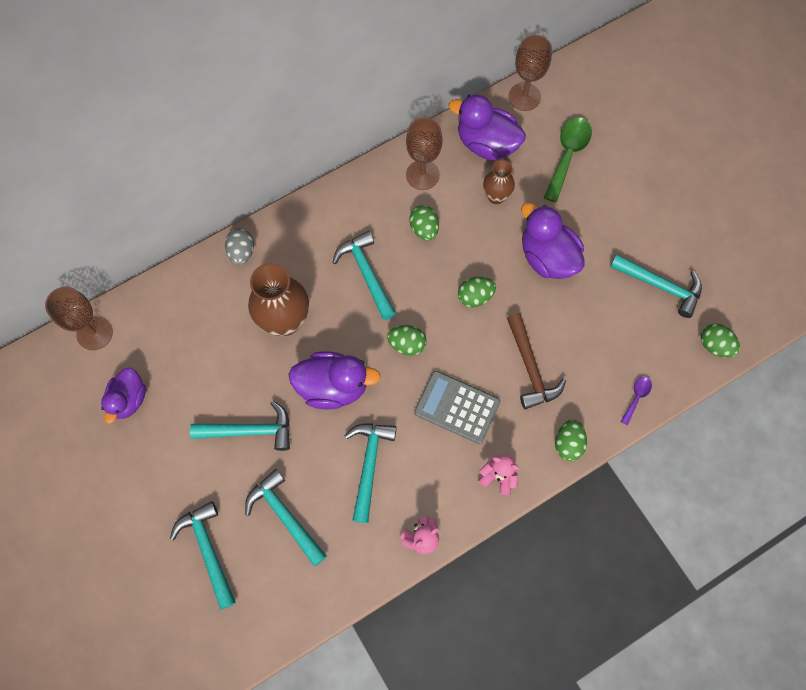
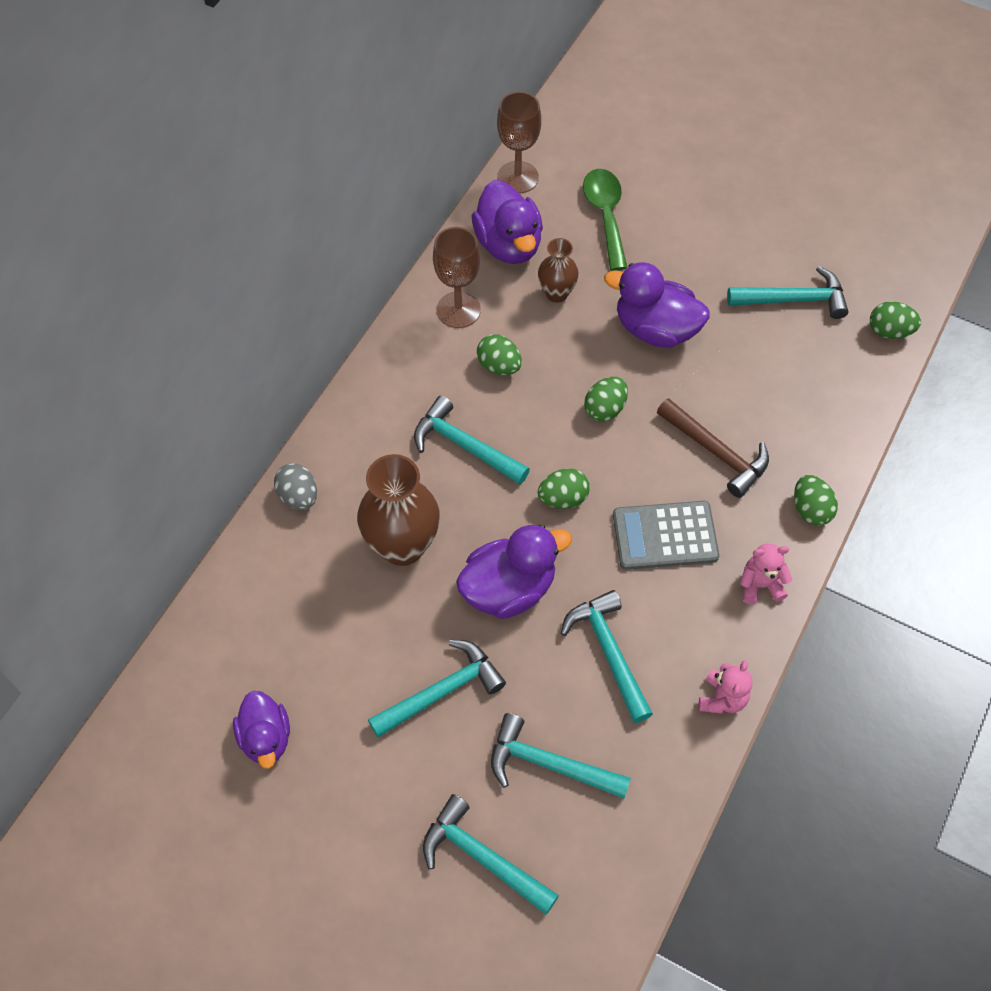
camera: 30 degrees left, 10 degrees down
brown goblet [45,287,113,350] -> none
purple duck [449,94,526,161] -> purple duck turned 105 degrees counterclockwise [472,180,543,264]
purple spoon [621,377,652,425] -> none

